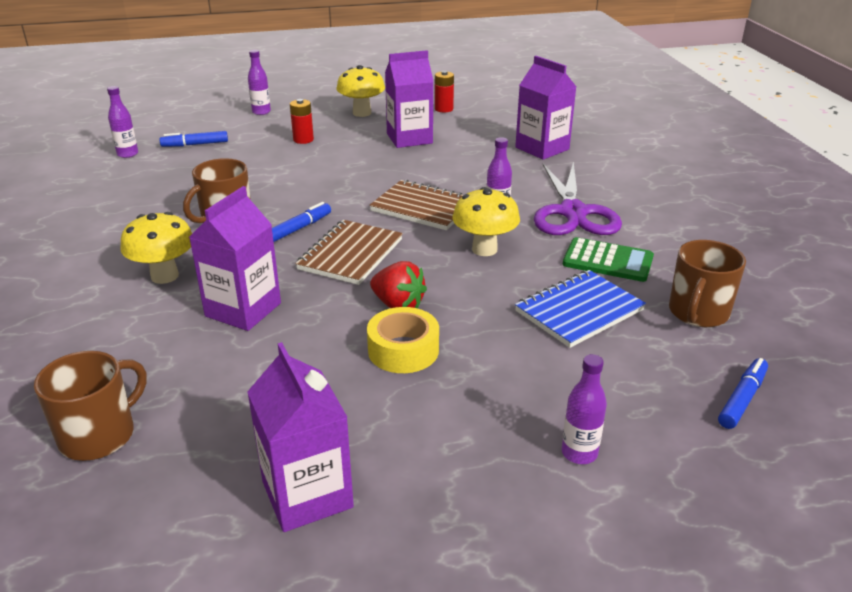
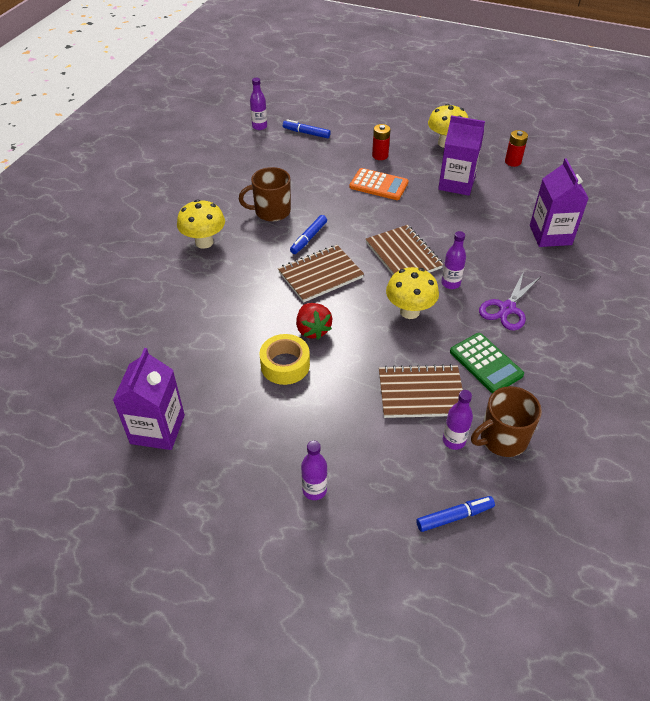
camera: 35 degrees right, 15 degrees up
brown mug [34,351,147,461] -> none
purple carton [189,186,281,331] -> none
purple bottle [248,50,271,115] -> purple bottle moved to [443,390,473,450]
blue marker [272,202,331,242] -> blue marker turned 135 degrees clockwise [290,215,327,254]
blue notebook [515,270,646,348] -> brown notebook [379,364,463,418]
purple scissors [534,161,622,235] -> purple scissors [479,271,540,331], size x0.65
none -> orange calculator [349,168,409,200]

